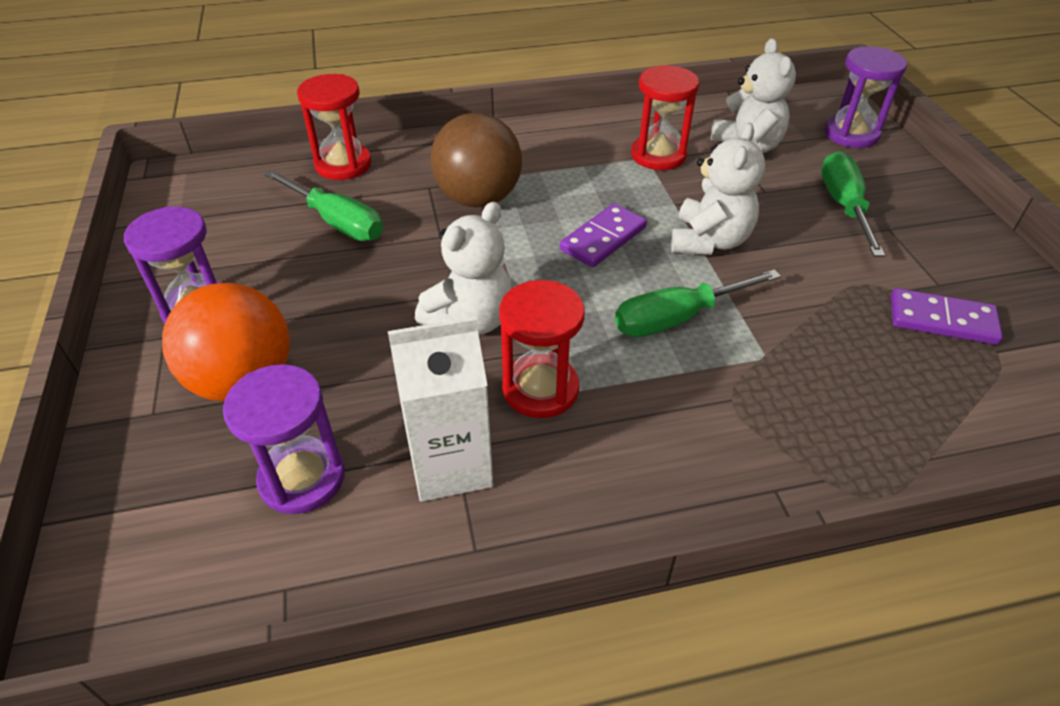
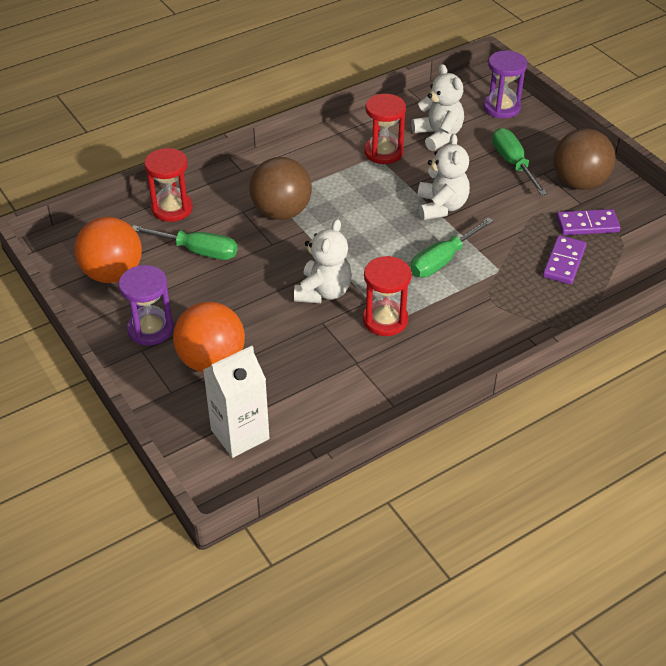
camera: 20 degrees left, 0 degrees up
purple hourglass [223,364,345,514] -> none
white carton [388,317,493,502] -> white carton moved to [203,346,269,458]
purple domino [560,203,647,267] -> purple domino moved to [543,235,587,284]
none -> orange ball [75,217,142,283]
none -> brown ball [554,128,616,190]

